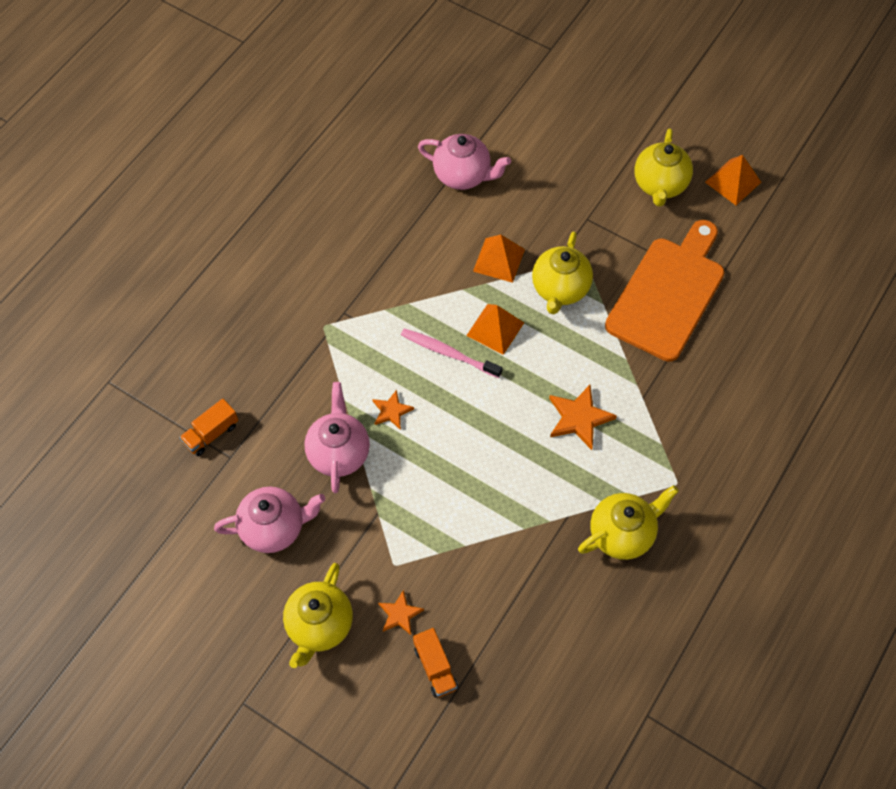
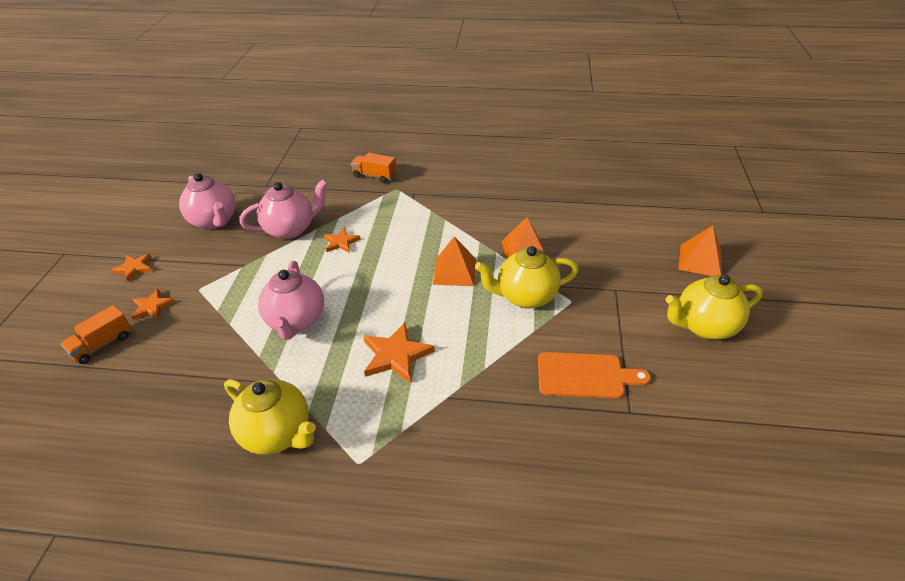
camera: 65 degrees right, 20 degrees down
orange truck [179,398,238,456] -> orange truck moved to [351,153,397,183]
yellow teapot [283,563,353,668] -> orange star [111,254,152,282]
pink toothbrush [401,328,502,378] -> none
pink teapot [418,134,511,190] -> pink teapot moved to [258,261,324,340]
orange cutting board [605,220,725,362] -> orange cutting board [538,352,651,399], size x0.57
orange pyramid [705,155,761,205] -> orange pyramid moved to [678,225,722,276]

